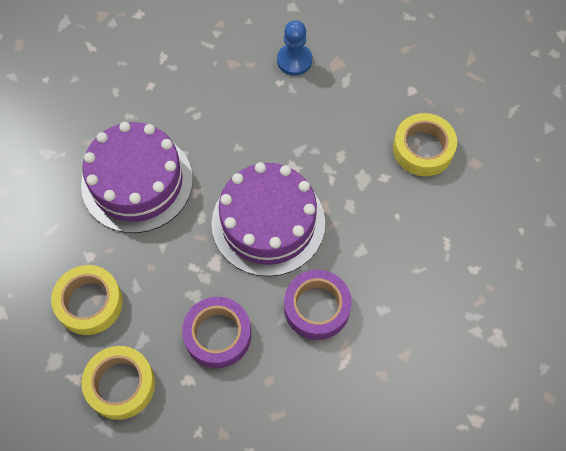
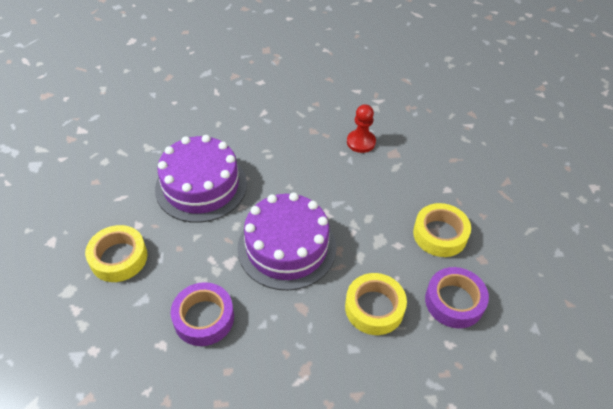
camera: 20 degrees right, 15 degrees down
yellow tape [81,346,155,420] -> yellow tape moved to [345,273,407,335]
blue pawn [277,20,312,76] -> red pawn [347,104,376,153]
purple tape [284,270,352,340] -> purple tape moved to [425,267,489,328]

